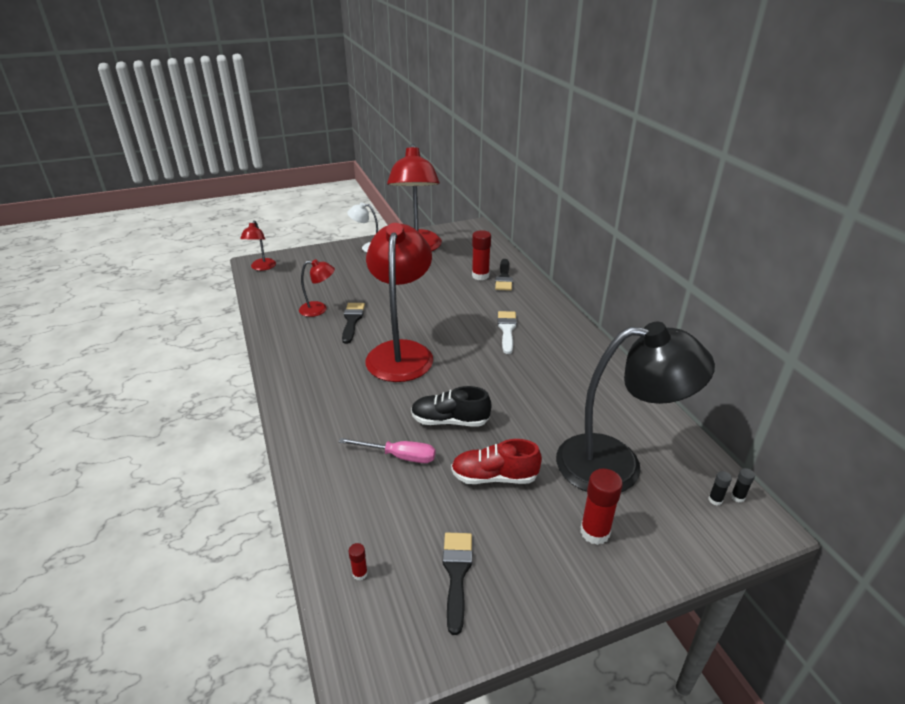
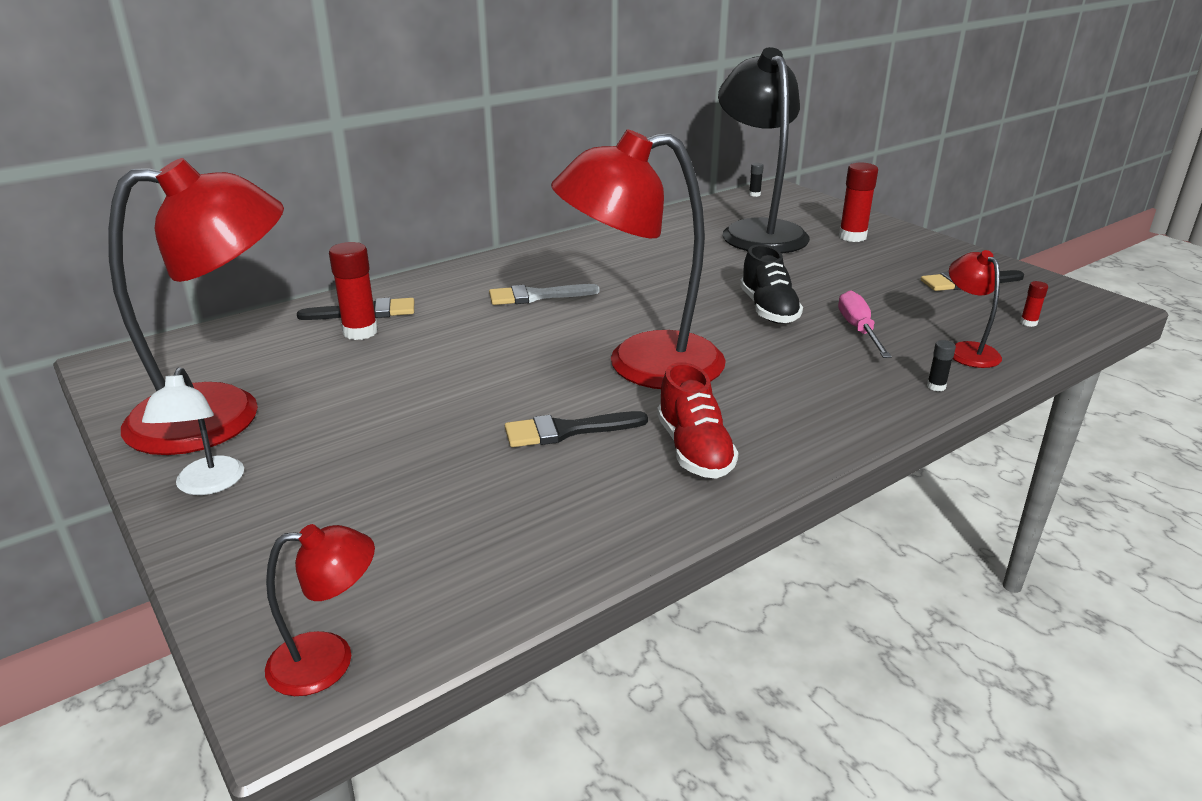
camera: 105 degrees left, 5 degrees down
red lamp [299,259,335,317] -> red lamp moved to [949,250,1002,368]
red shoe [451,439,542,484] -> red shoe moved to [657,362,739,479]
black glue stick [709,471,732,506] -> black glue stick moved to [927,340,956,391]

